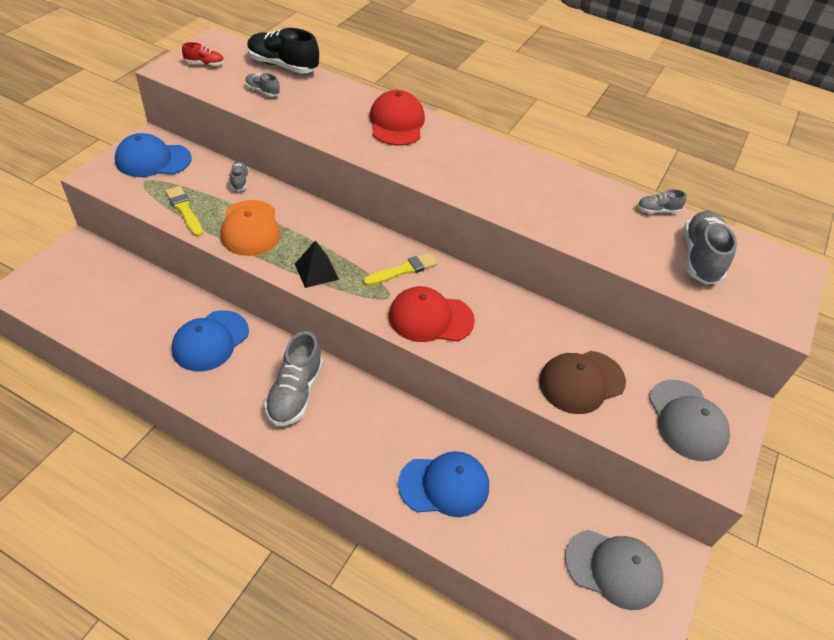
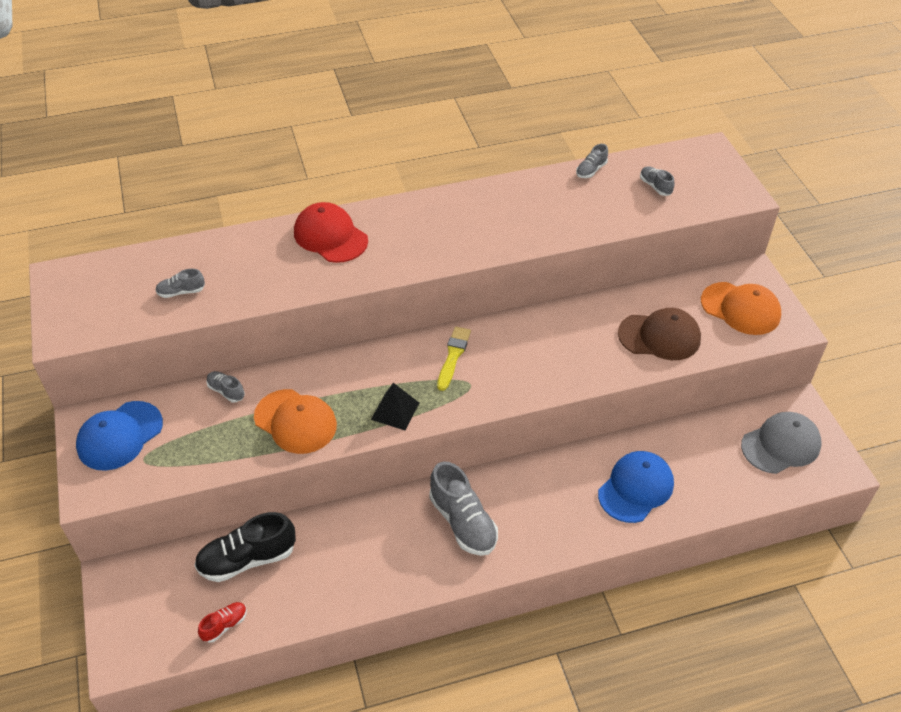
camera: 40 degrees left, 0 degrees up
yellow brush [165,186,203,237] -> none
blue cap [172,310,249,372] -> none
red shoe [182,42,224,66] -> red shoe moved to [198,602,247,643]
black shoe [247,28,319,73] -> black shoe moved to [194,512,296,582]
red cap [389,286,475,342] -> none
brown cap [539,351,626,414] -> brown cap turned 105 degrees counterclockwise [618,308,701,360]
grey cap [649,380,730,461] -> orange cap [701,282,781,335]
grey shoe [684,211,737,285] -> grey shoe [640,166,675,196], size x0.50

